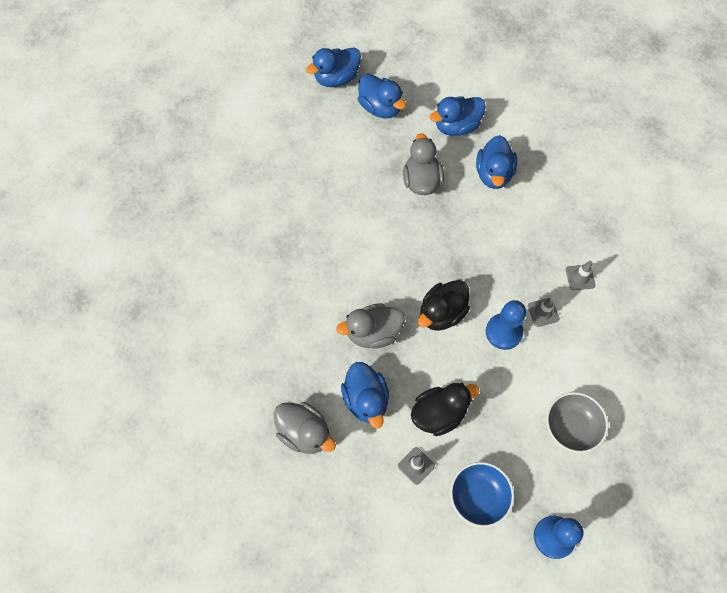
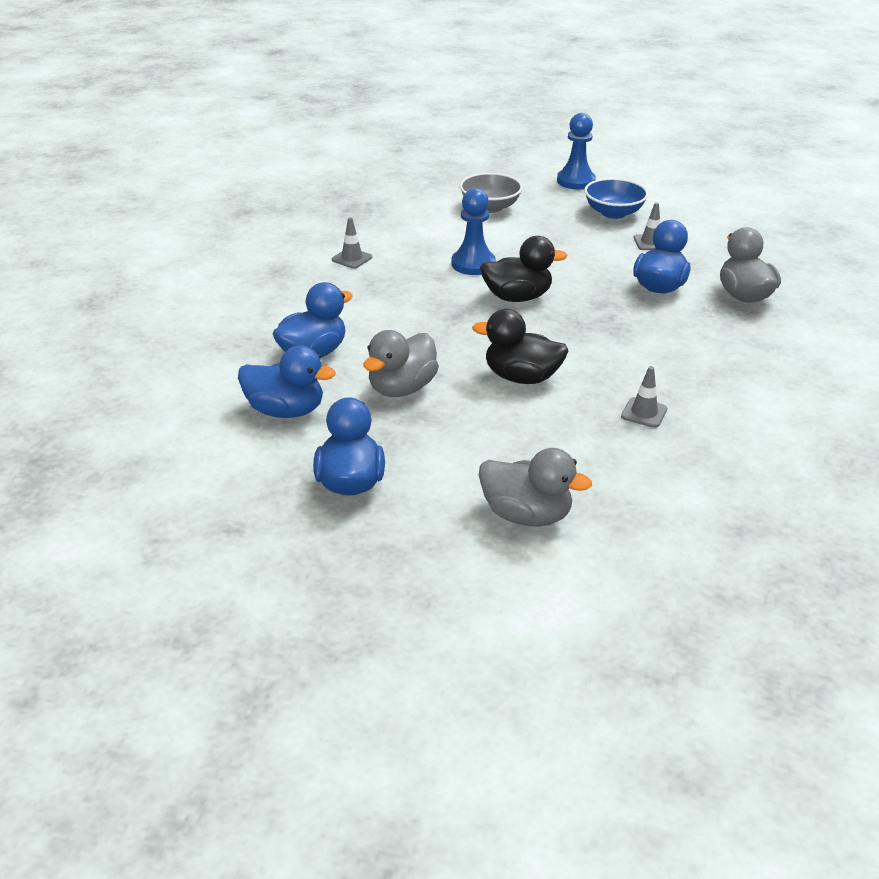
camera: 140 degrees left, 30 degrees down
blue duck [306,47,361,87] -> none
grey duck [336,303,405,349] -> grey duck moved to [479,448,592,527]
black duck [411,383,479,436] -> black duck moved to [472,309,568,384]
grey traffic cone [528,297,560,327] -> grey traffic cone moved to [621,366,667,428]

